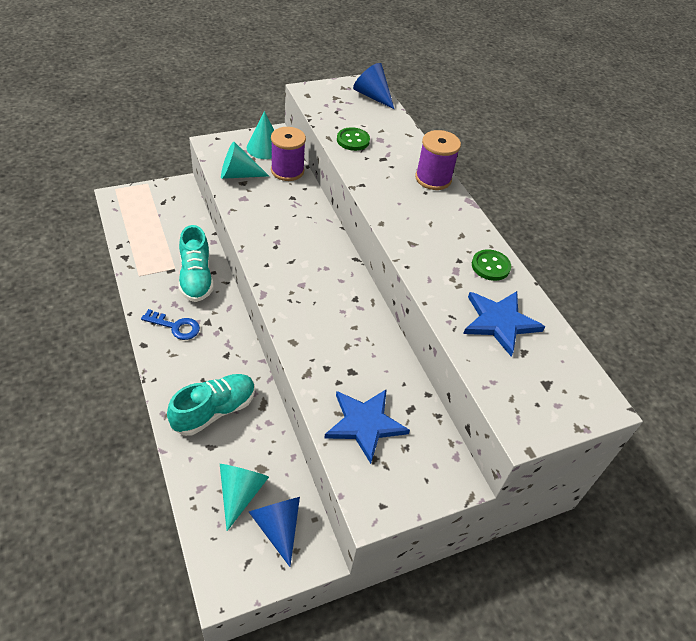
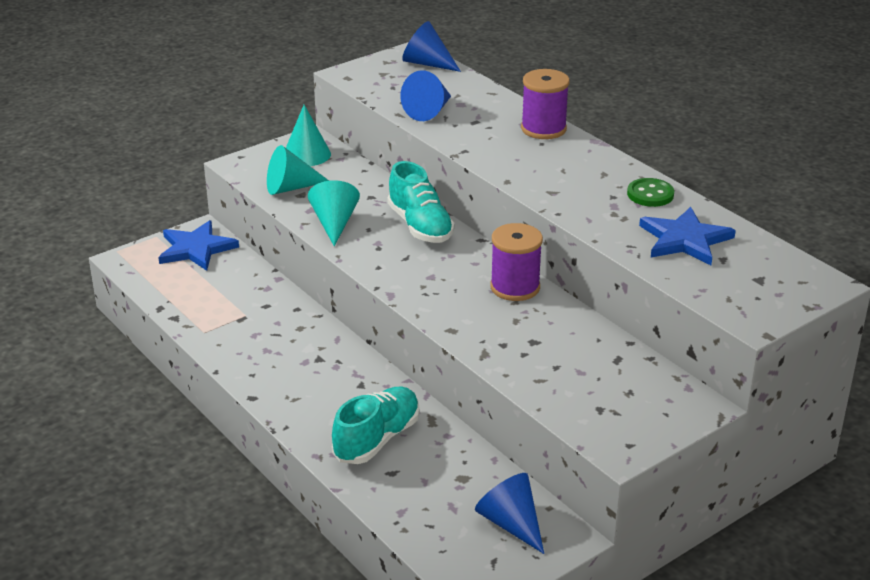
camera: 10 degrees left, 15 degrees down
blue key [141,309,200,340] -> none
turquoise shoe [179,225,214,302] -> turquoise shoe moved to [388,161,454,243]
turquoise cone [220,464,269,531] -> turquoise cone moved to [308,180,360,246]
purple spool [271,127,306,181] -> purple spool moved to [490,223,543,301]
blue star [324,389,410,464] -> blue star moved to [158,220,239,271]
green button [337,127,370,151] -> blue cone [401,70,451,121]

